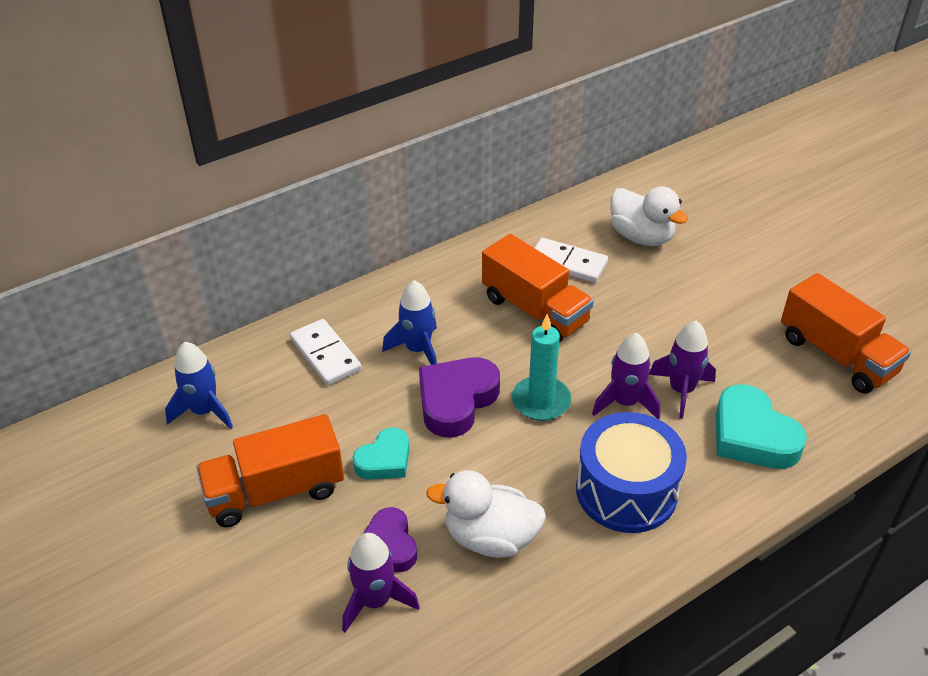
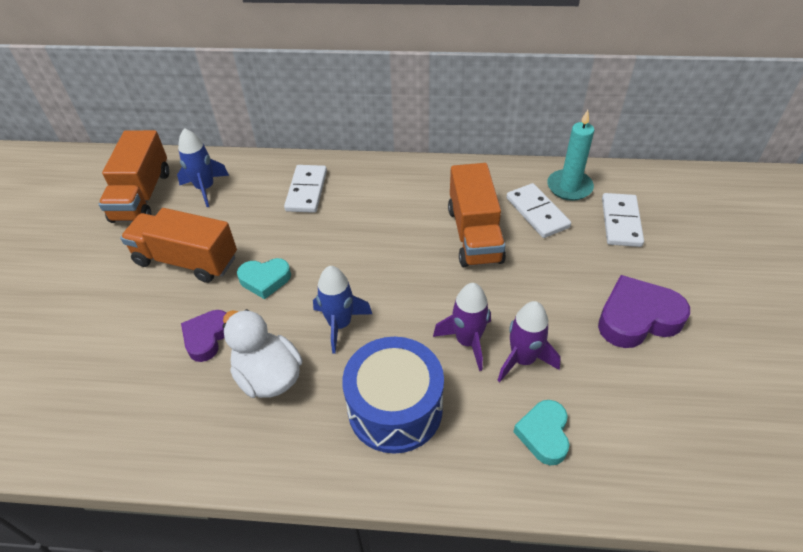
camera: 40 degrees right, 5 degrees up
purple rocket [342,533,420,632] -> none
blue rocket [382,280,437,365] -> blue rocket moved to [313,266,372,354]
purple heart [419,357,500,437] -> purple heart moved to [598,275,690,348]
turquoise candle [512,314,571,421] -> turquoise candle moved to [547,110,594,201]
white duck [610,186,688,246] -> white domino [602,193,644,247]
turquoise heart [716,384,807,469] -> turquoise heart [513,400,569,465], size x0.63
orange truck [781,273,911,394] -> orange truck moved to [99,130,169,223]

